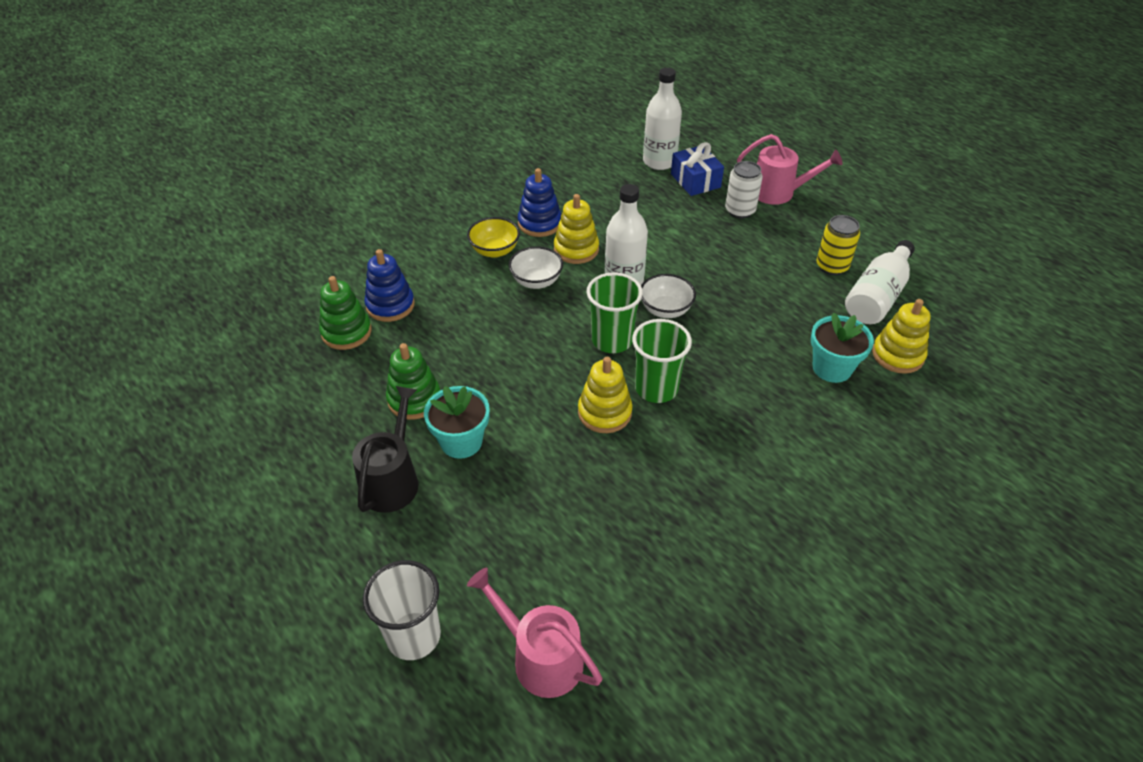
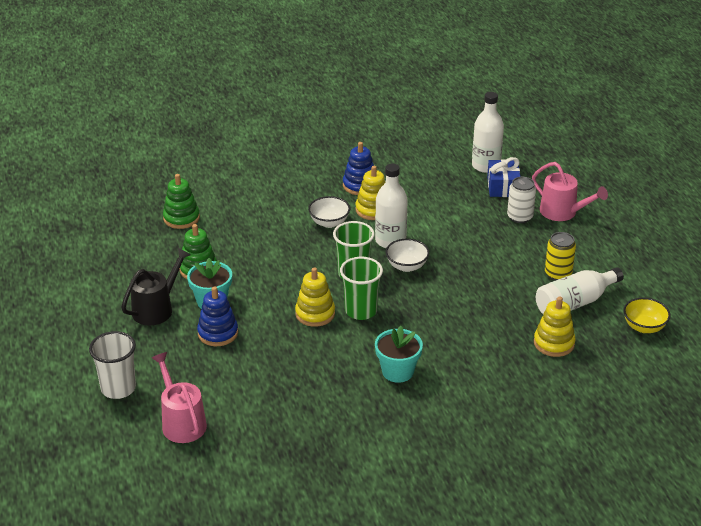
camera: 25 degrees right, 10 degrees down
blue stacking toy [364,249,415,322] -> blue stacking toy moved to [197,286,238,346]
yellow bowl [467,217,520,258] -> yellow bowl moved to [623,298,671,333]
turquoise flower pot [811,313,874,383] -> turquoise flower pot moved to [375,326,423,383]

